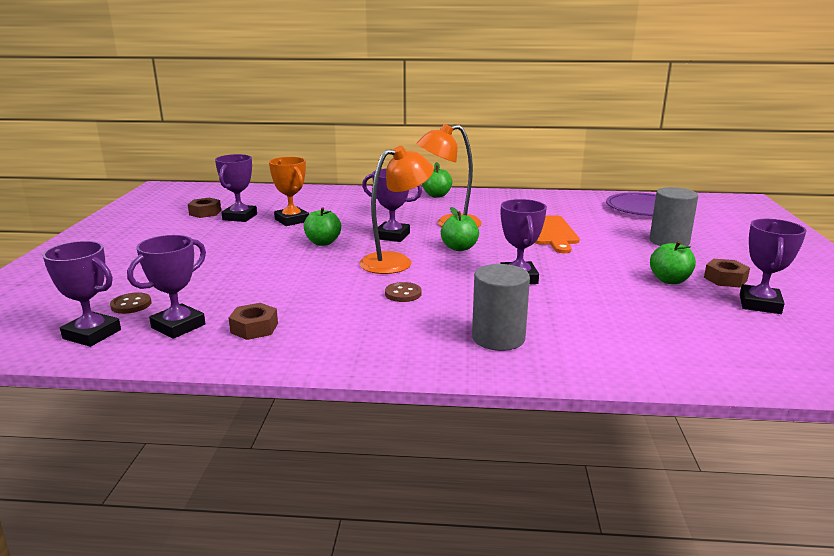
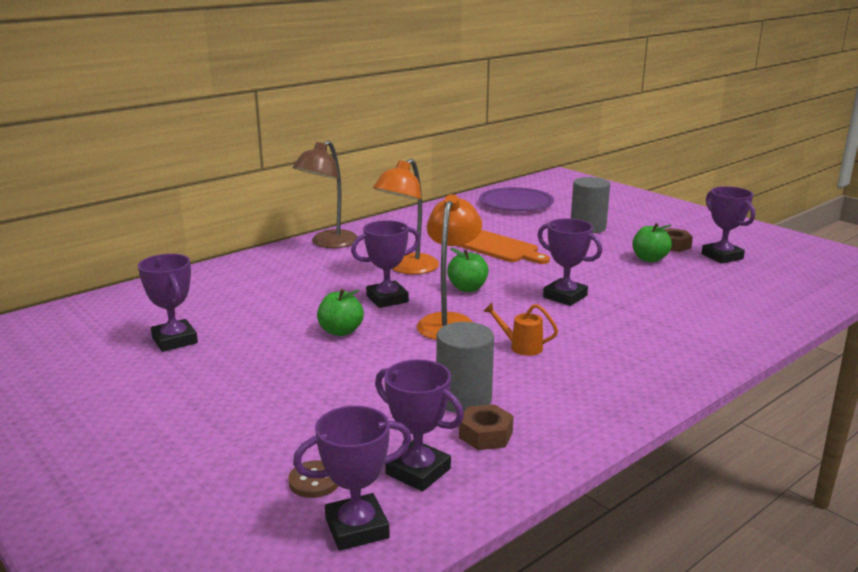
camera: 45 degrees left, 0 degrees up
purple trophy [127,235,206,339] -> purple trophy turned 45 degrees counterclockwise [375,359,464,491]
brown nut [188,198,221,218] -> none
orange trophy [269,157,309,226] -> none
brown button [385,282,421,302] -> orange watering can [483,303,558,356]
green apple [422,162,452,198] -> brown lamp [293,140,358,248]
grey cylinder [472,264,530,351] -> grey cylinder moved to [436,322,494,414]

